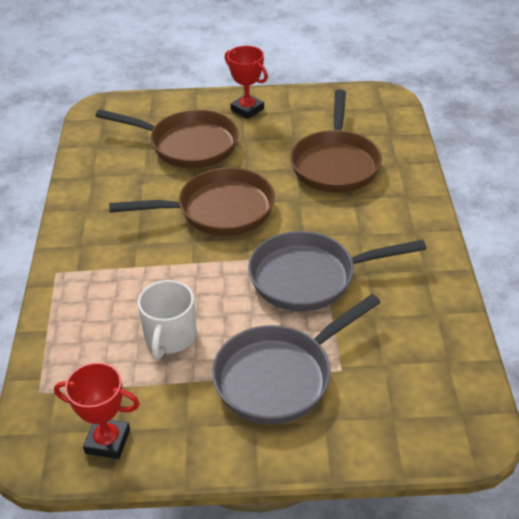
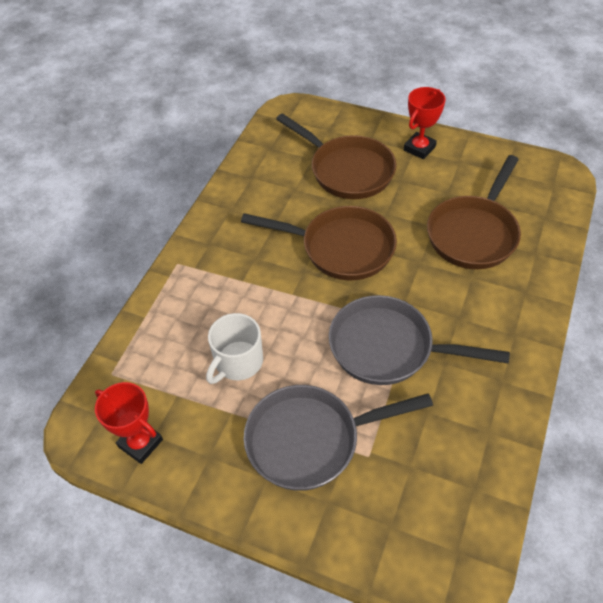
camera: 25 degrees right, 10 degrees up
red trophy [225,46,268,119] -> red trophy turned 60 degrees clockwise [404,87,446,159]

